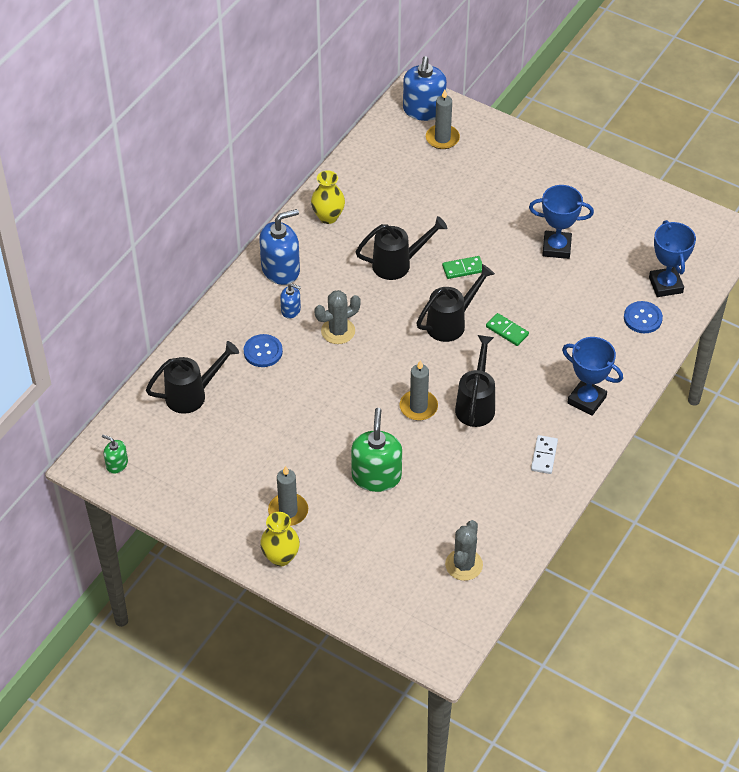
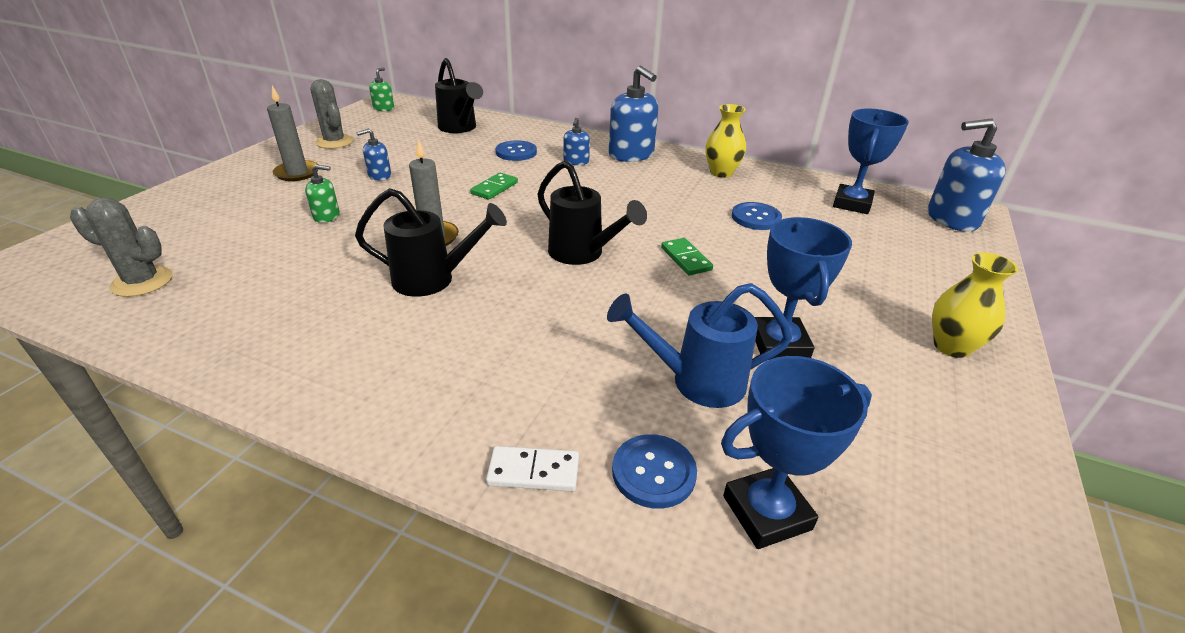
camera: 80 degrees right, 15 degrees down
yellow vase [260,512,300,566] -> yellow vase moved to [932,252,1018,358]
grey cactus [314,290,361,344] -> grey cactus moved to [310,79,353,149]
green soap dispenser [351,408,402,492] -> green soap dispenser [305,165,340,223], size x0.51
black watering can [356,216,447,280] -> none
grey candle [426,89,460,149] -> none
green domino [486,313,529,346] -> green domino moved to [470,173,518,200]
white domino [531,435,558,474] -> white domino moved to [486,446,579,491]
blue trophy [562,337,623,416] -> blue trophy moved to [833,109,909,214]
none -> blue soap dispenser [357,129,391,180]
none -> blue watering can [607,283,792,408]
none -> blue button [732,202,782,230]

